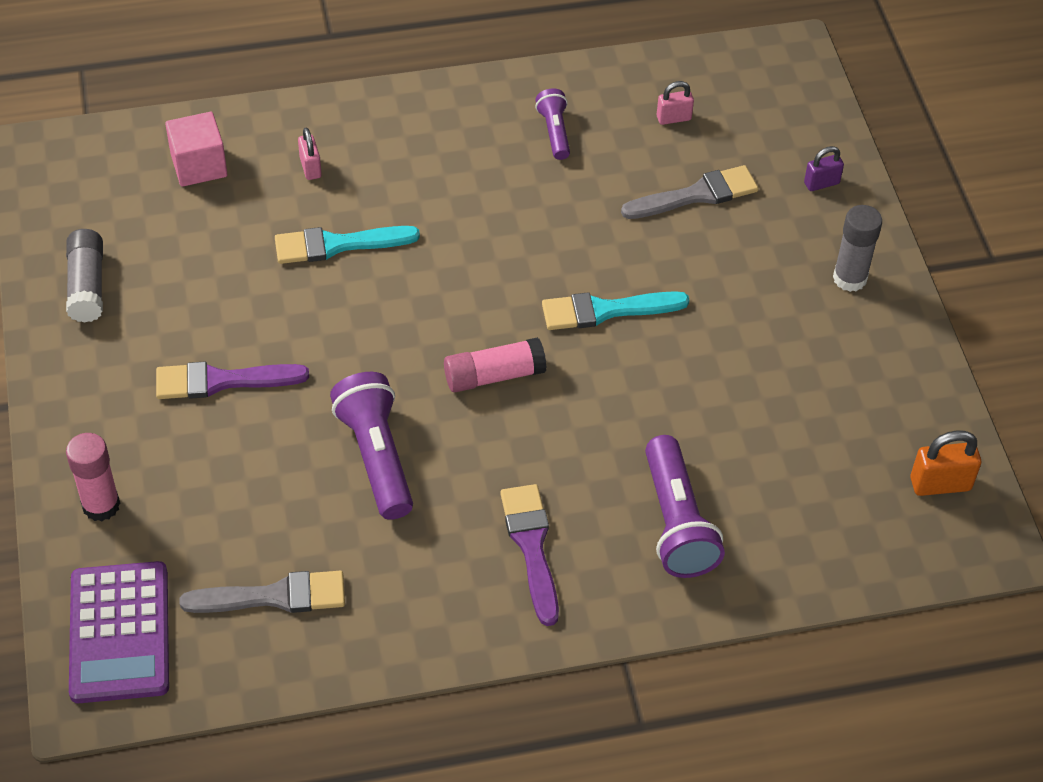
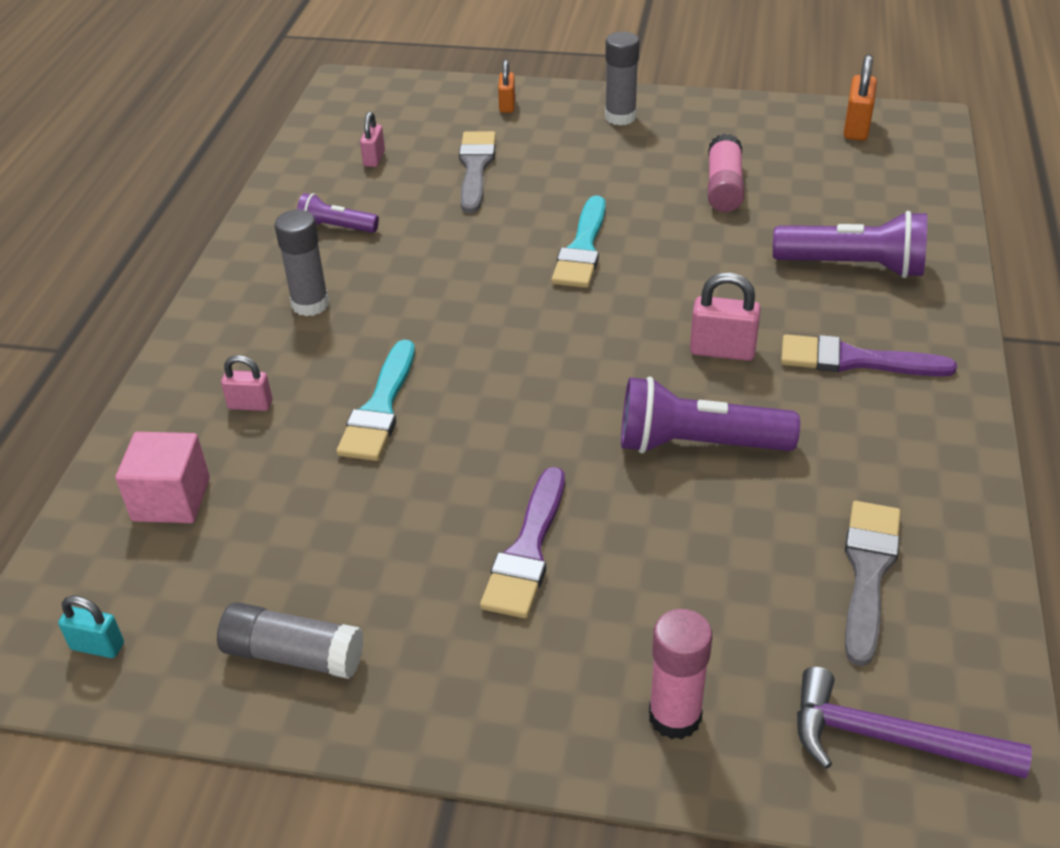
camera: 65 degrees left, 10 degrees down
purple calculator [69,561,169,703] -> purple hammer [797,667,1032,779]
pink glue stick [444,337,547,392] -> pink glue stick moved to [708,133,744,212]
purple padlock [804,146,844,191] -> orange padlock [498,60,515,113]
none -> turquoise padlock [58,596,124,658]
none -> grey glue stick [274,210,329,316]
none -> pink padlock [690,272,761,361]

